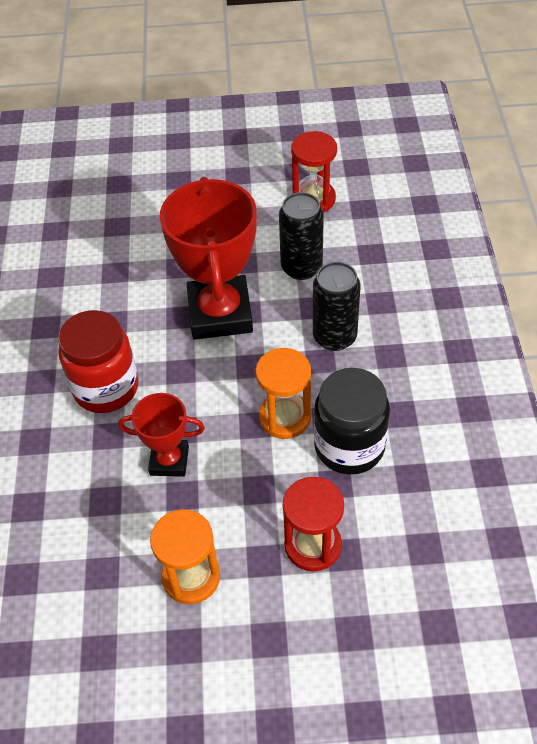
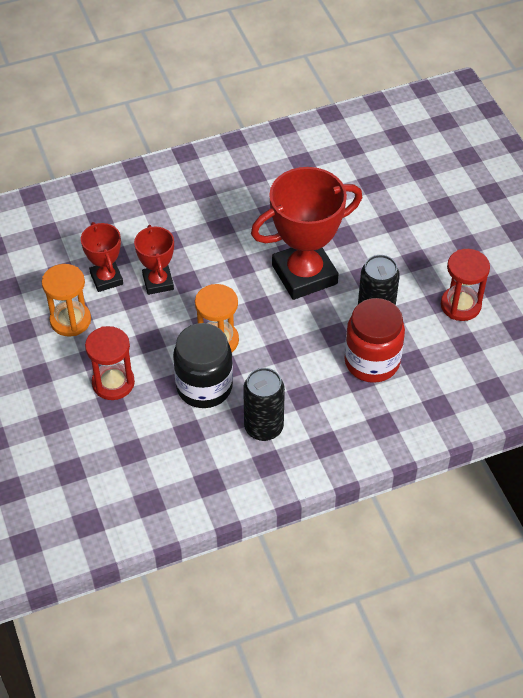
camera: 70 degrees right, 0 degrees up
red jar [58,310,138,413] -> red jar moved to [344,298,405,383]
black can [313,262,361,351] -> black can moved to [243,368,285,441]
none -> red trophy [81,222,123,292]

